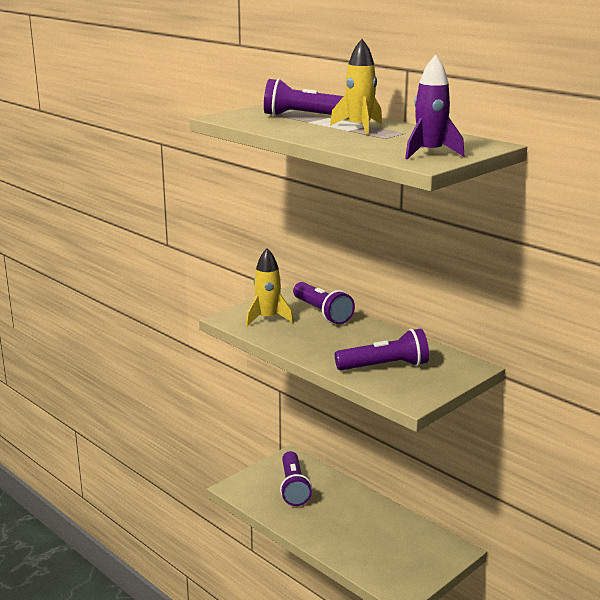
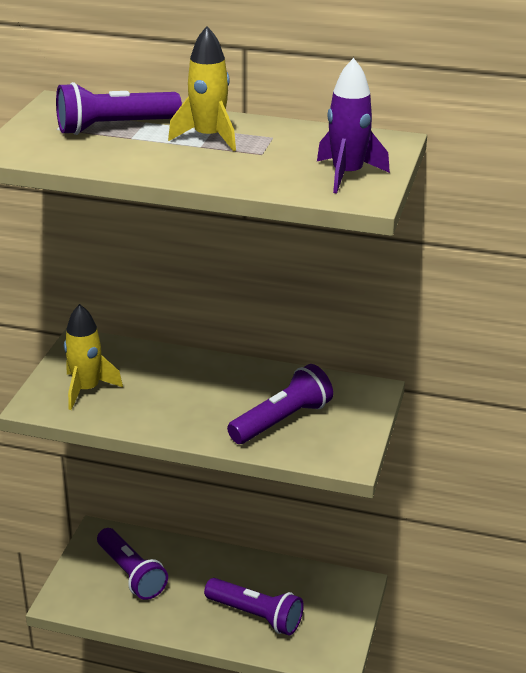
camera: 30 degrees left, 10 degrees up
purple flashlight [293,282,355,324] -> purple flashlight moved to [204,578,304,636]

